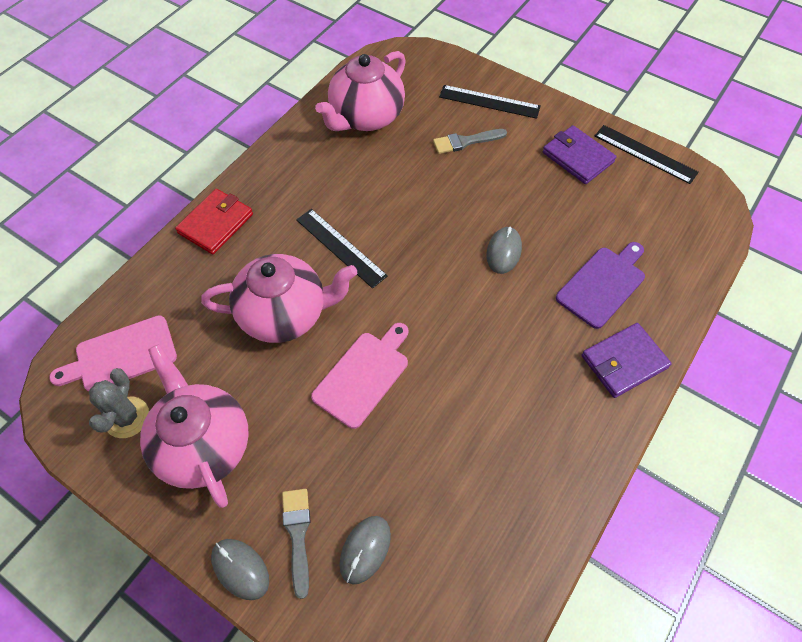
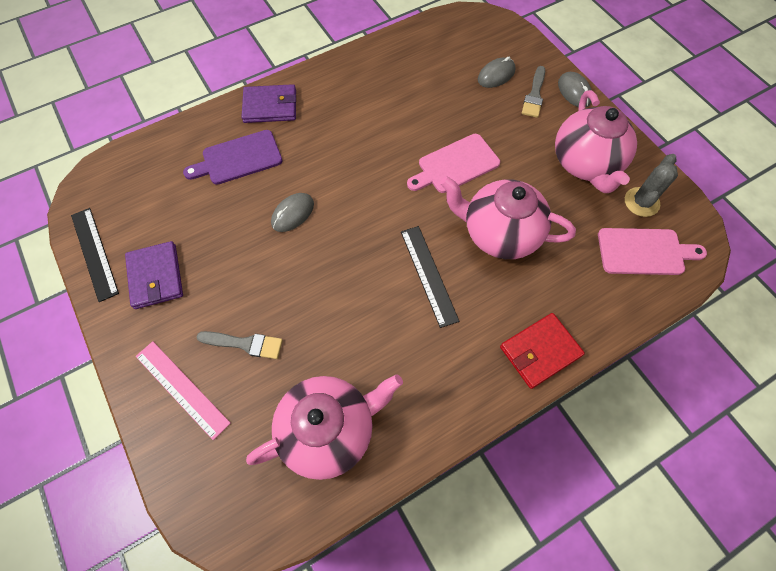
camera: 155 degrees left, 5 degrees up
black ruler [439,85,541,119] -> pink ruler [136,341,231,440]

